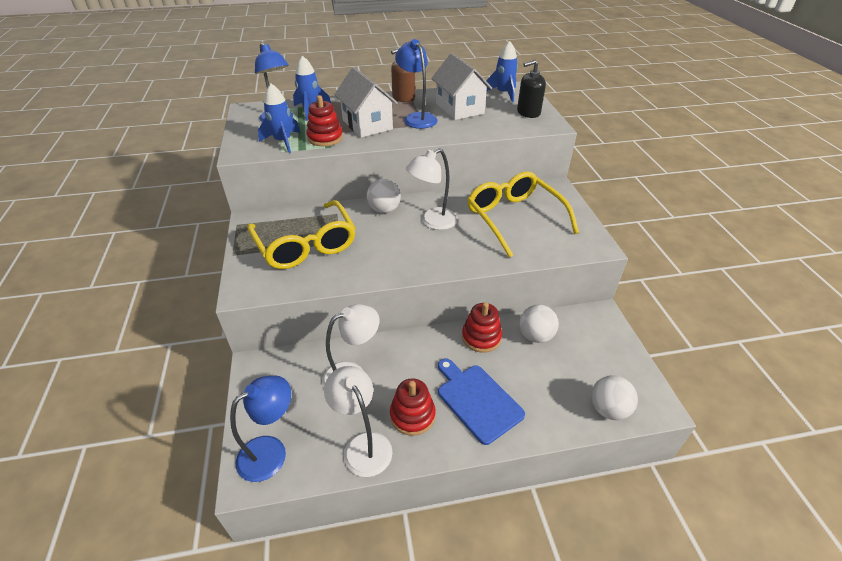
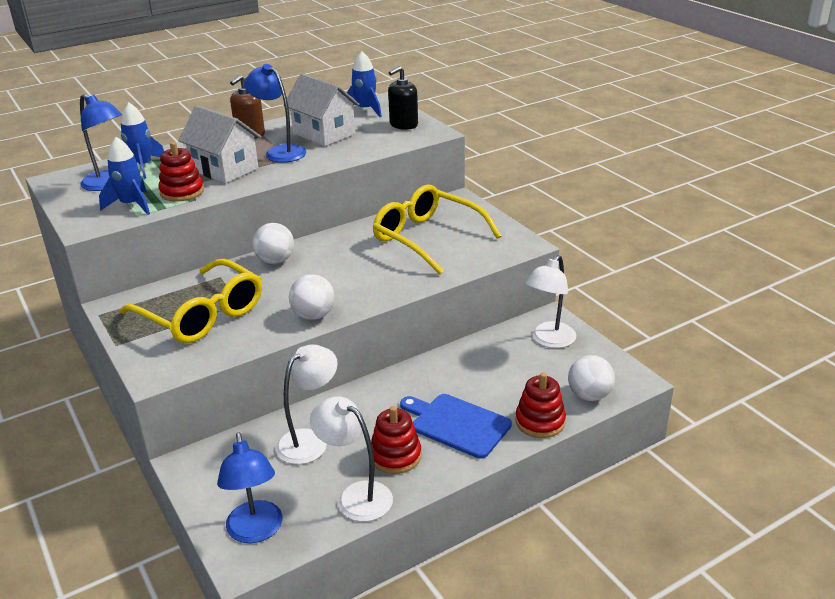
camera: 20 degrees left, 10 degrees down
blue lamp [230,375,291,482] -> blue lamp turned 135 degrees clockwise [217,432,282,543]
white lamp [406,148,458,230] -> white lamp moved to [525,255,576,348]
red stacking toy [462,302,502,353] -> red stacking toy moved to [516,372,566,438]
white ball [519,305,559,343] -> white ball moved to [289,274,335,320]

